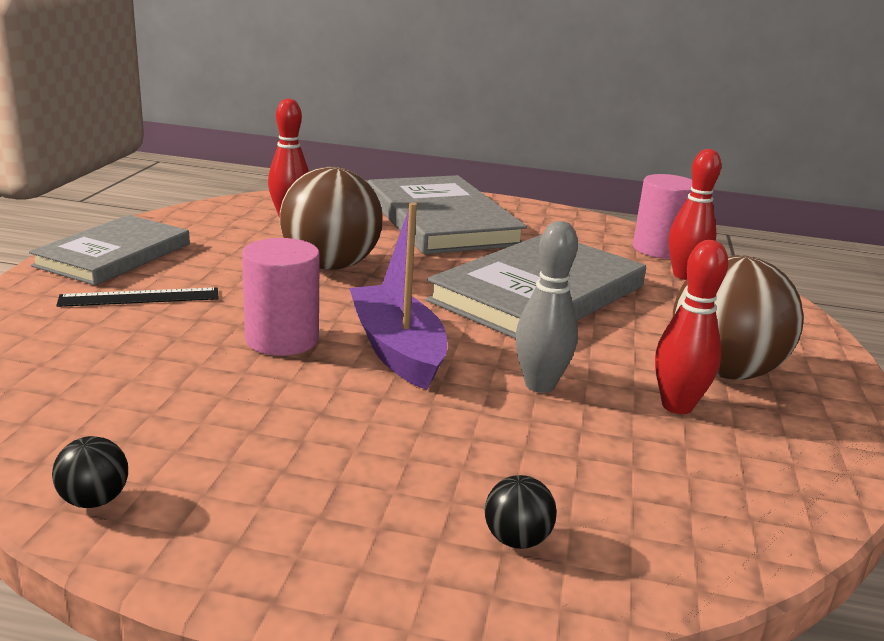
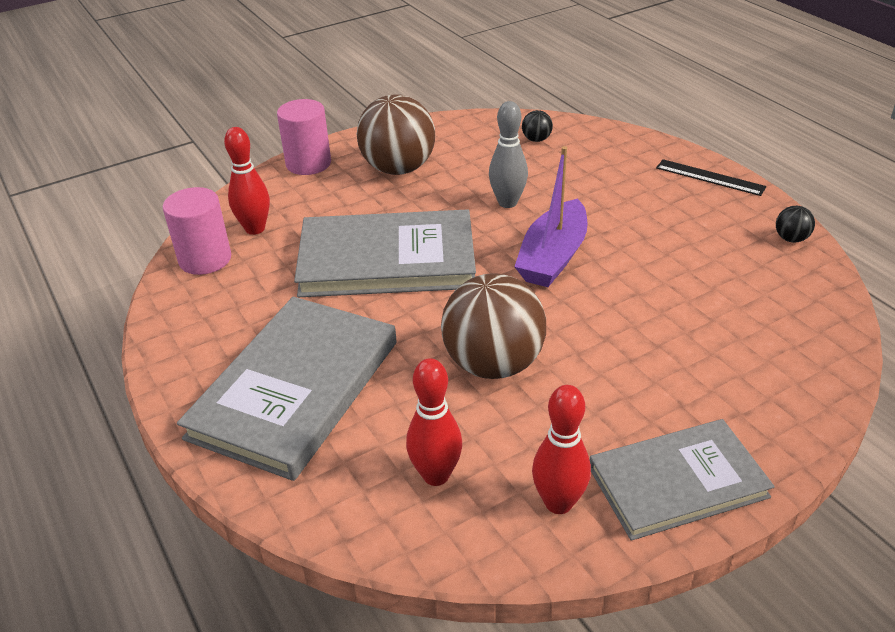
camera: 130 degrees left, 15 degrees up
black ruler [56,287,219,307] -> black ruler moved to [656,159,767,196]
pink cylinder [242,238,320,356] -> pink cylinder moved to [277,99,331,175]
black ball [485,475,557,549] -> black ball moved to [522,110,553,142]
red bowling pin [655,240,728,414] -> red bowling pin moved to [532,385,591,514]

